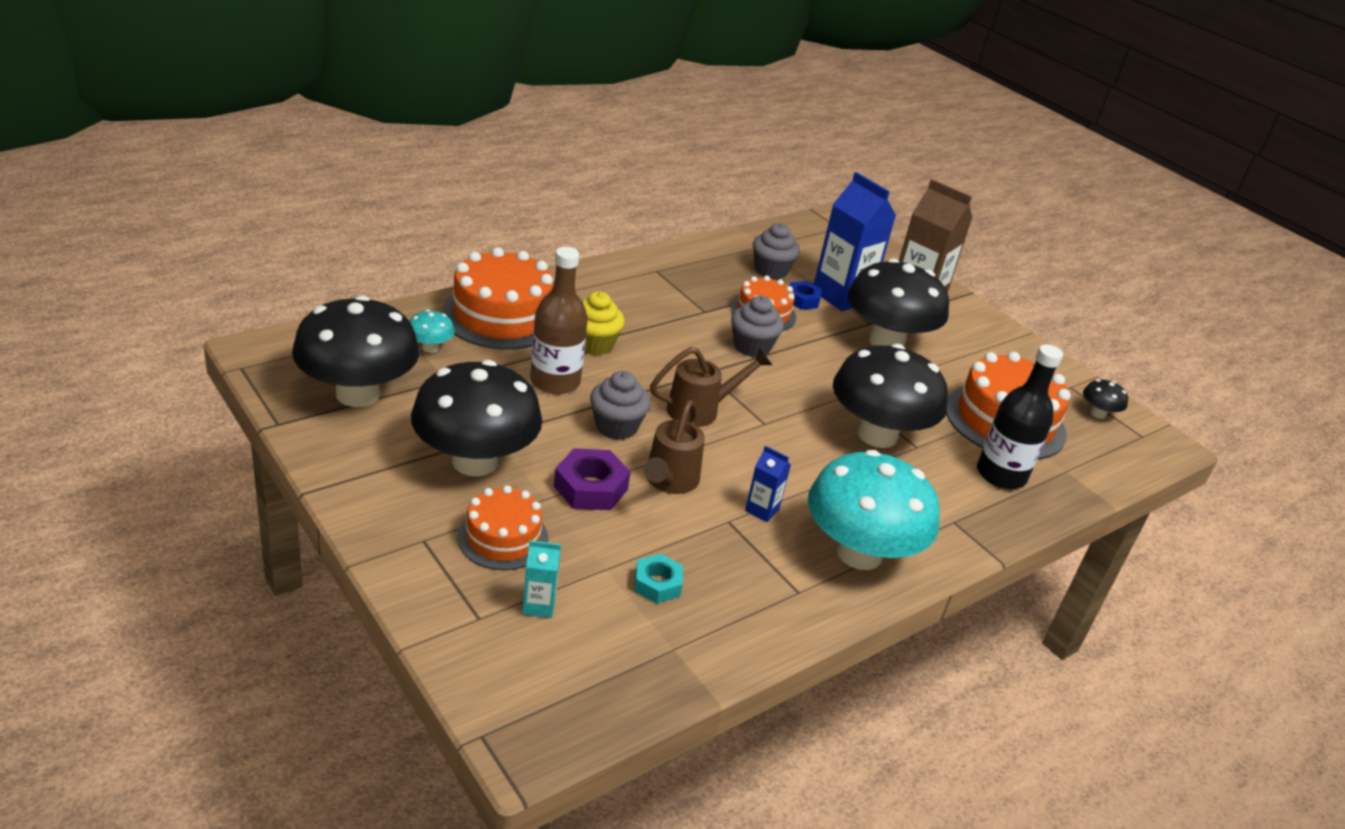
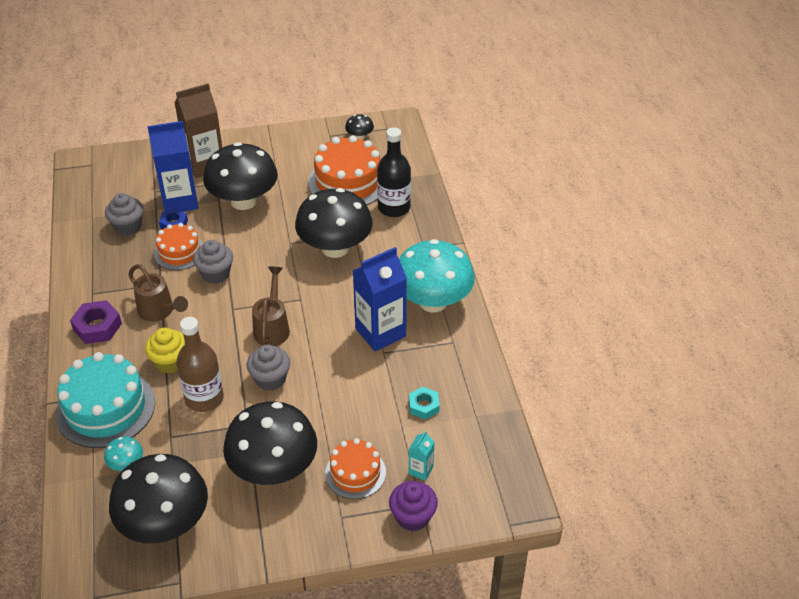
camera: 60 degrees left, 10 degrees up
orange cake [442,247,554,350] -> turquoise cake [56,352,155,448]
purple nut [554,448,631,510] -> purple nut moved to [70,300,122,344]
brown watering can [644,400,705,494] -> brown watering can moved to [128,264,188,322]
blue carton [745,446,791,522] -> blue carton [352,247,407,351], size x2.19
none -> purple cupcake [389,481,438,532]

